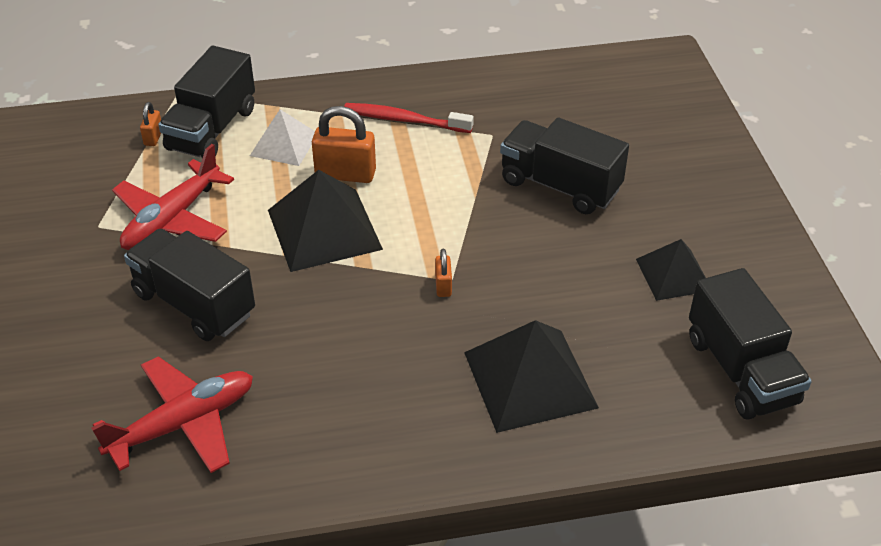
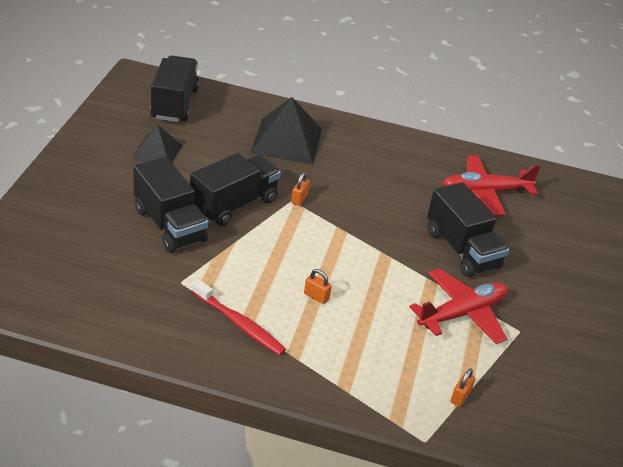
camera: 160 degrees left, 5 degrees down
black truck [158,46,255,158] -> black truck moved to [190,153,281,226]
white pyramid [250,109,315,166] -> none
black pyramid [268,170,383,272] -> none
orange padlock [312,106,376,183] -> orange padlock [304,269,332,304], size x0.51

